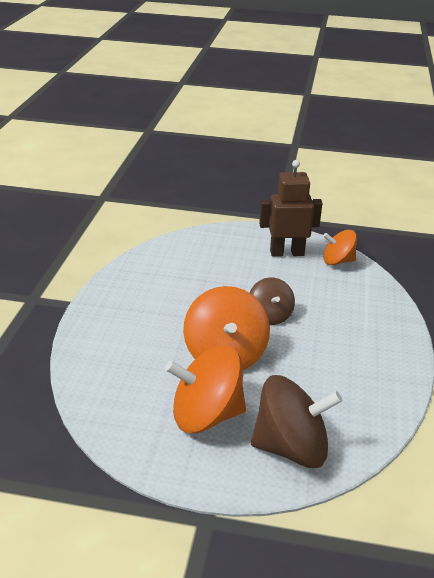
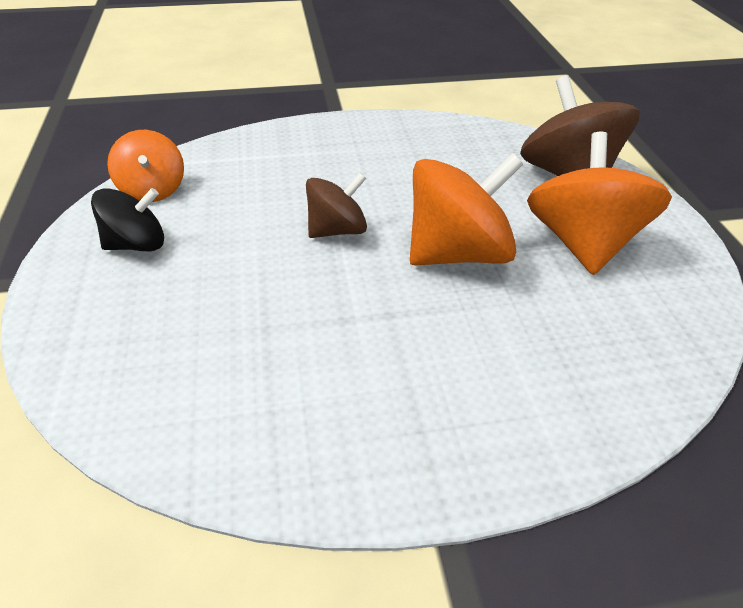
camera: 110 degrees left, 10 degrees up
orange spinning top [165,345,246,433] -> orange spinning top turned 150 degrees counterclockwise [527,132,672,275]
brown robot [259,160,322,257] -> black spinning top [91,188,164,251]

